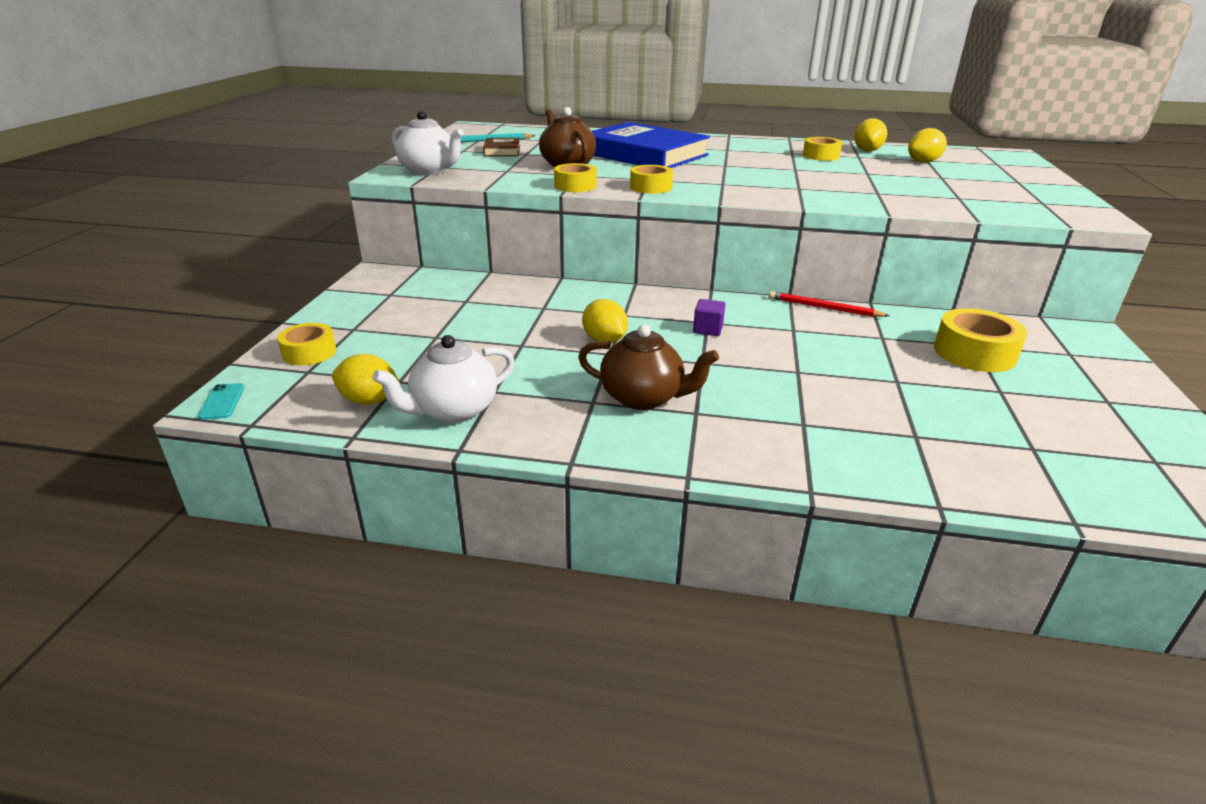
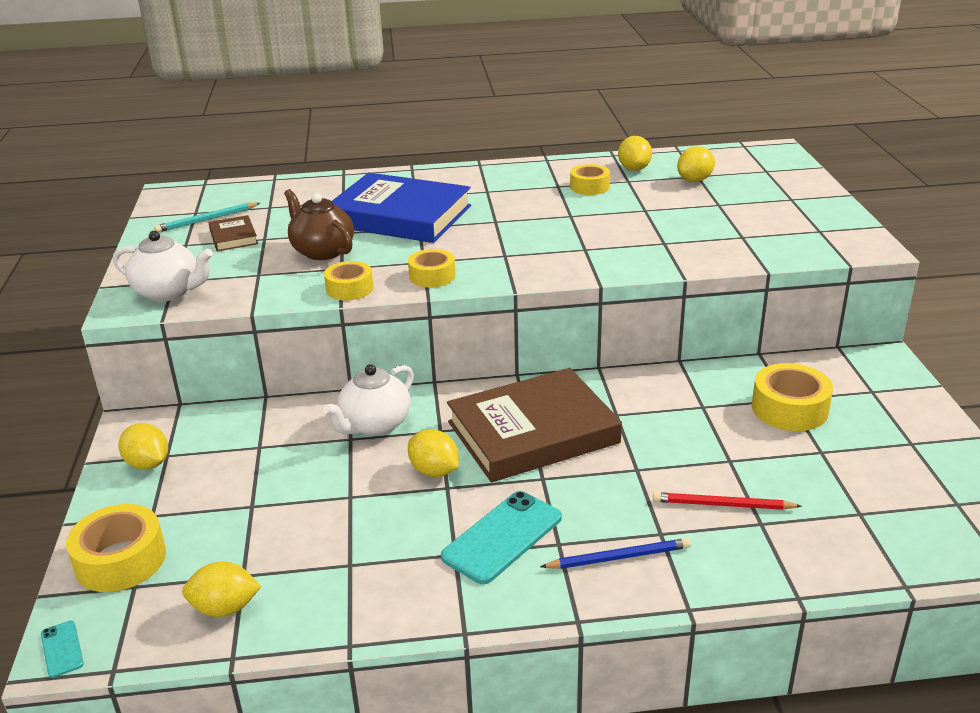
camera: 15 degrees left, 0 degrees up
yellow tape [277,323,336,365] -> yellow tape [66,504,166,592], size x1.53
white teapot [372,335,515,423] -> white teapot moved to [323,364,414,436]
brown teapot [578,324,719,410] -> turquoise phone [441,491,562,584]
purple cube [693,299,725,336] -> brown book [447,368,622,482]
red pencil [769,291,889,317] -> red pencil moved to [653,492,801,510]
none -> yellow lemon [119,423,168,470]
none -> blue pencil [540,538,691,569]

